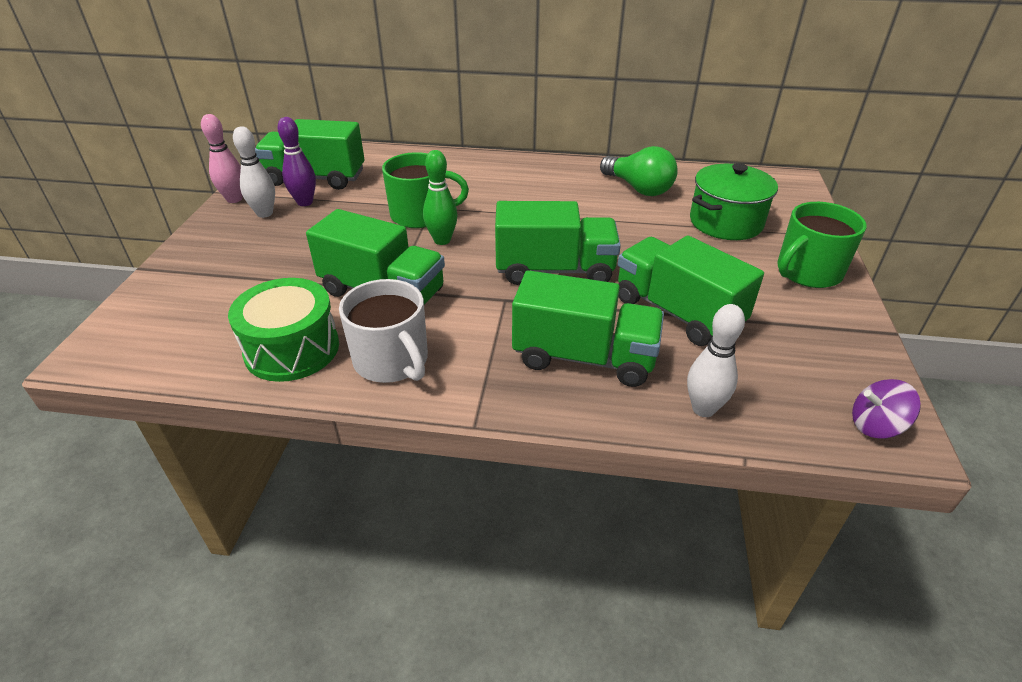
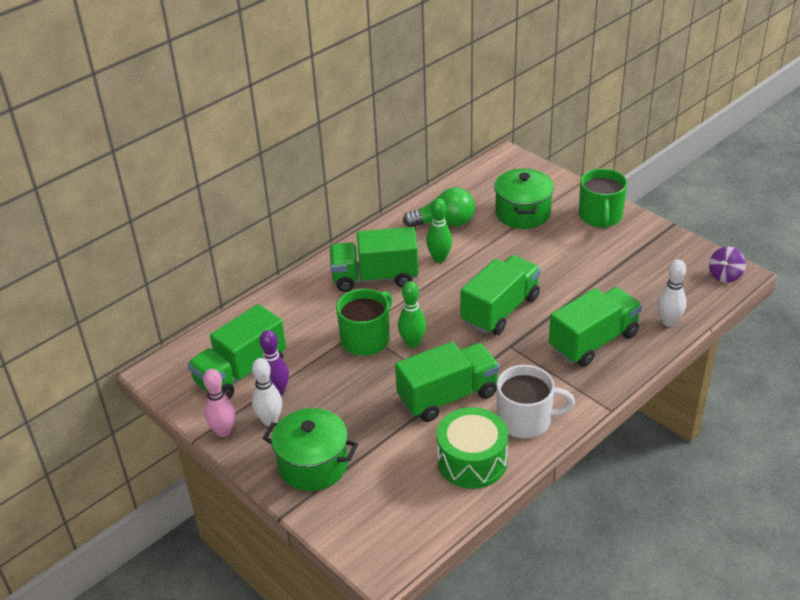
camera: 50 degrees left, 0 degrees up
green truck [618,236,764,346] -> green truck moved to [330,227,419,292]
none -> green pot [263,408,358,491]
none -> green bowling pin [426,198,452,263]

